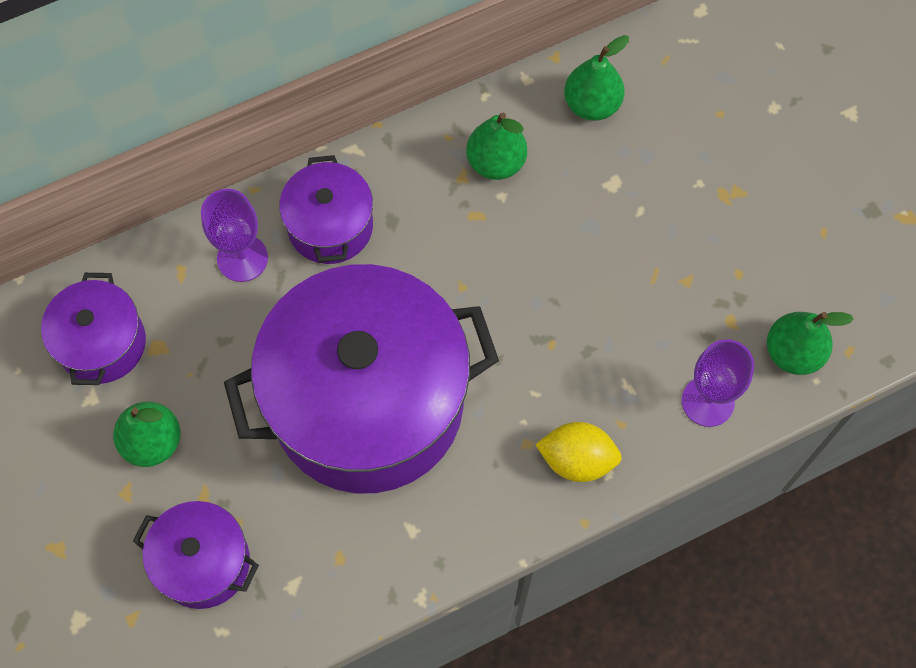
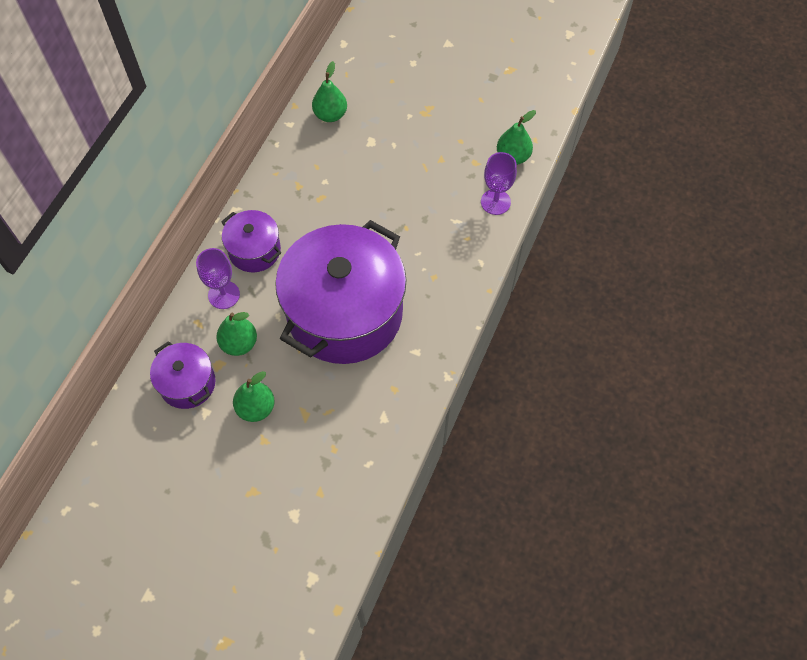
camera: 40 degrees left, 5 degrees down
purple pot [133,501,259,609] -> none
green pear [466,113,527,180] -> green pear moved to [216,312,257,356]
yellow lemon [535,422,622,482] -> none

